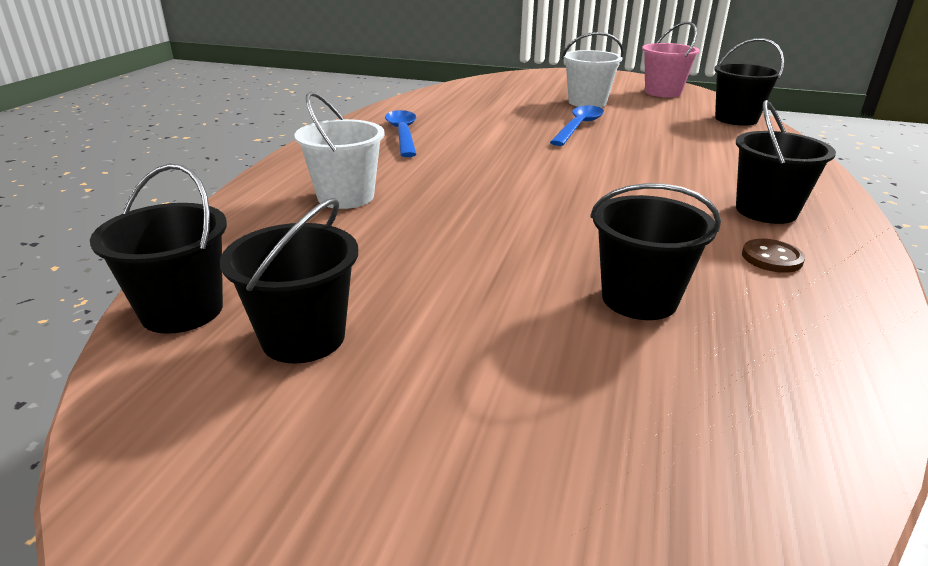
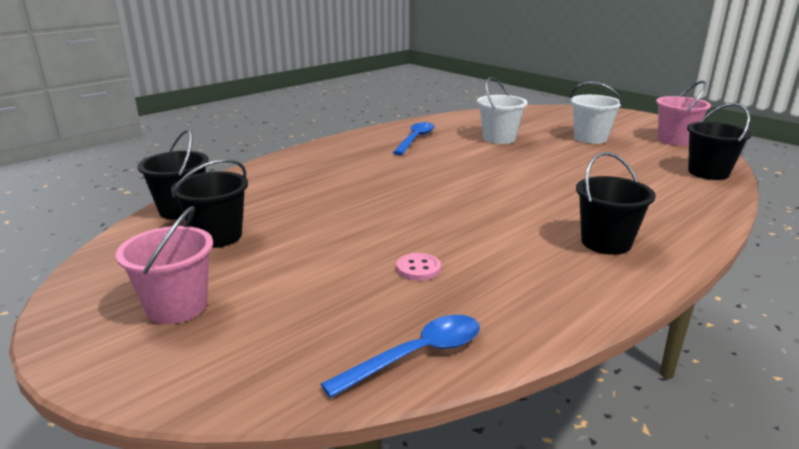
camera: 30 degrees right, 5 degrees down
white bucket [294,92,385,209] -> white bucket moved to [477,77,528,144]
blue spoon [550,105,604,146] -> blue spoon moved to [321,315,480,398]
black bucket [590,183,721,320] -> pink button [396,253,441,281]
brown button [742,239,805,273] -> none
none -> pink bucket [116,206,213,324]

